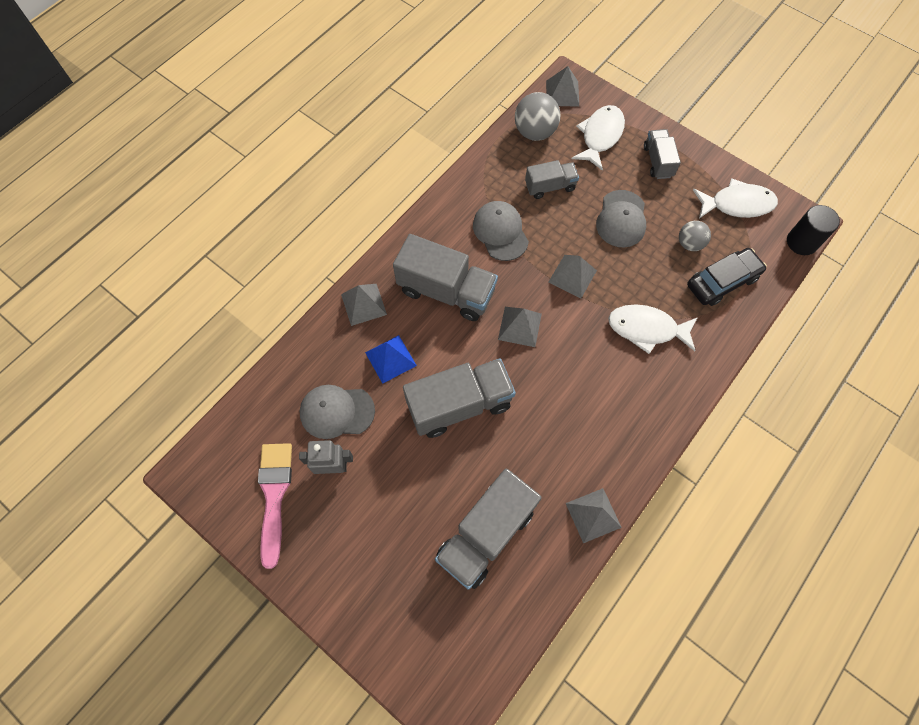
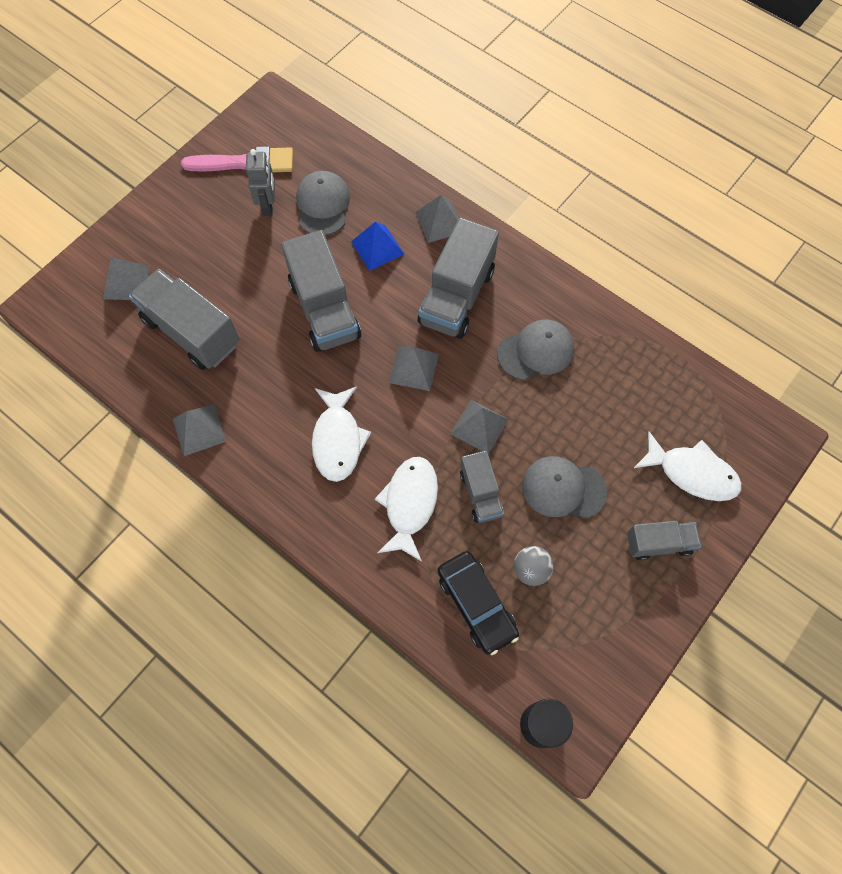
camera: 90 degrees right, 0 degrees up
grey ball [515,92,561,141] -> none
grey truck [525,160,579,199] -> grey truck moved to [460,451,504,523]
grey pyramid [546,66,579,107] -> grey pyramid moved to [103,257,150,300]
white fish [693,178,778,219] -> white fish moved to [312,386,371,482]

